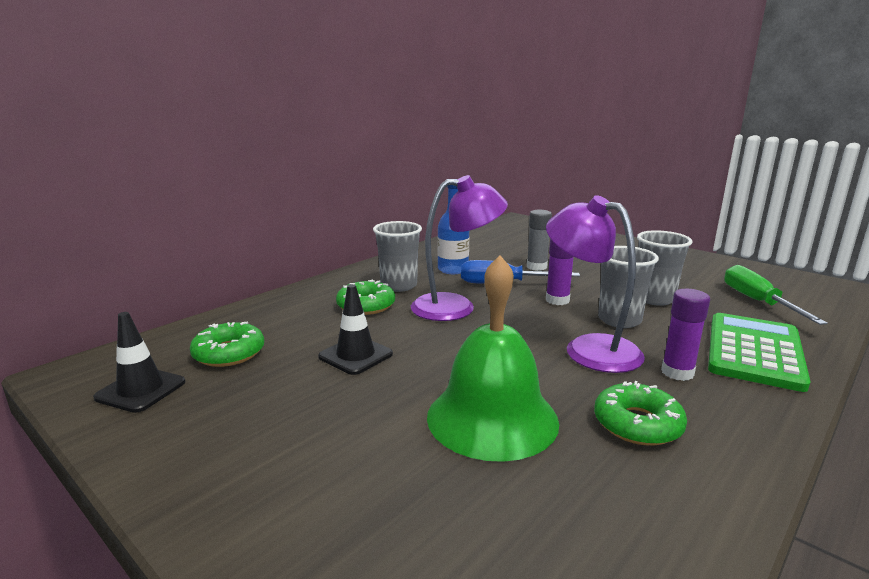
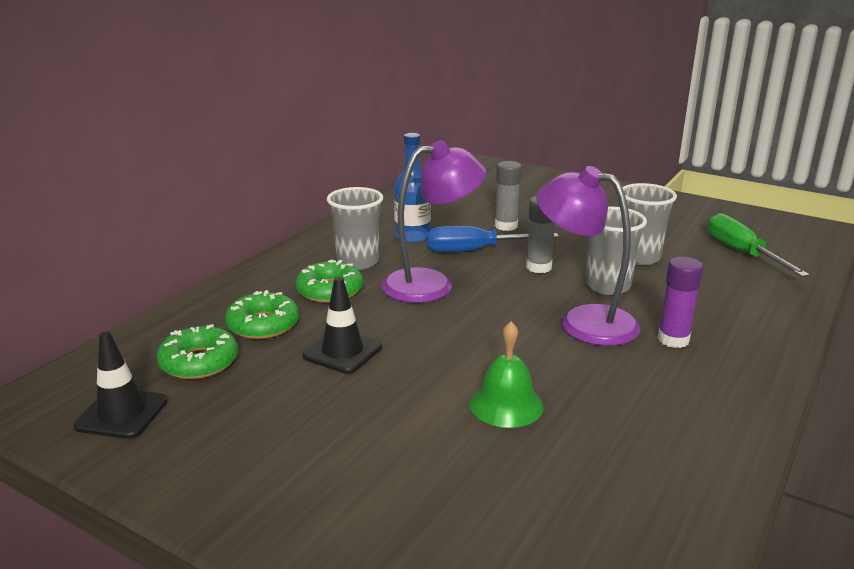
camera: 10 degrees left, 5 degrees up
green bell [427,255,559,462] -> green bell [470,321,543,428], size x0.56
purple glue stick [546,239,573,305] -> grey glue stick [526,196,555,273]
green donut [594,381,687,446] -> green donut moved to [225,290,299,339]
green calculator [708,313,811,392] -> none

